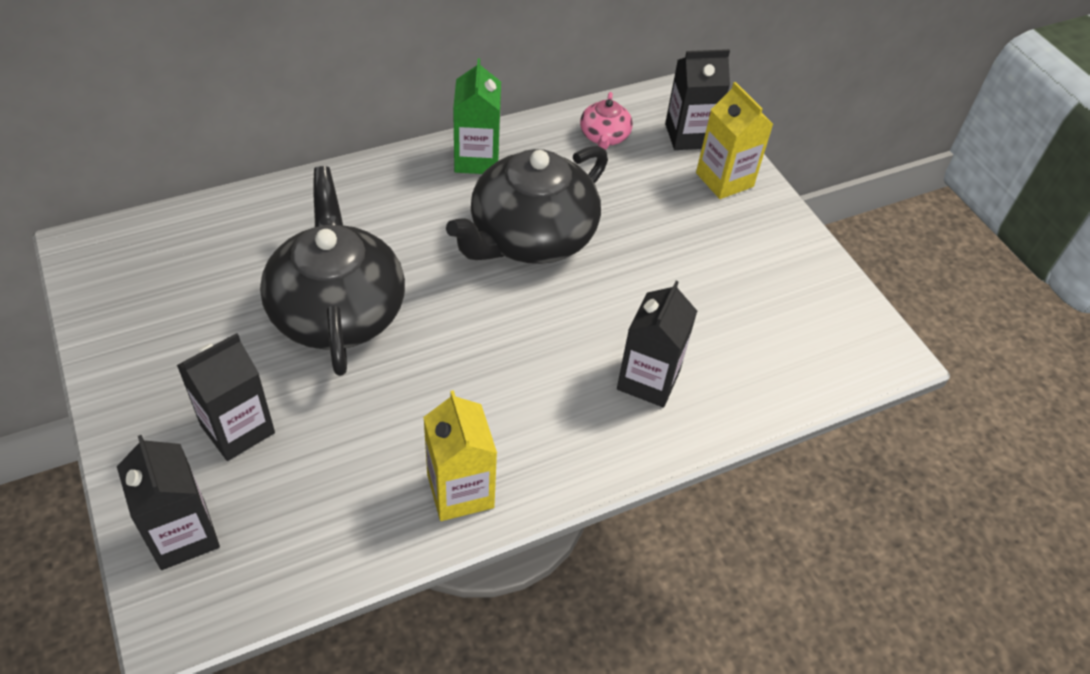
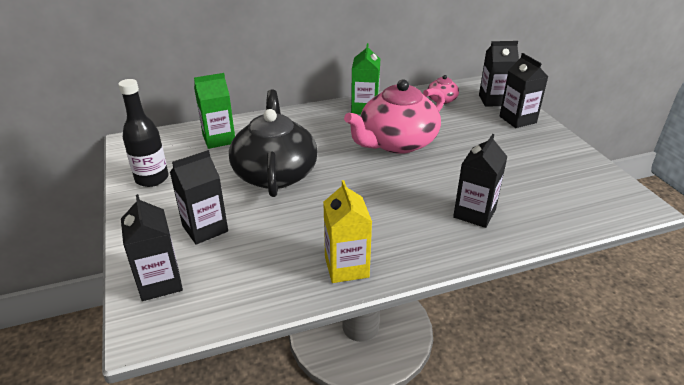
camera: 10 degrees right, 15 degrees down
black teapot [446,146,608,264] -> pink teapot [344,79,445,154]
yellow carton [696,82,773,199] -> black carton [500,53,548,128]
none -> black bottle [118,79,169,187]
none -> green carton [194,73,235,149]

